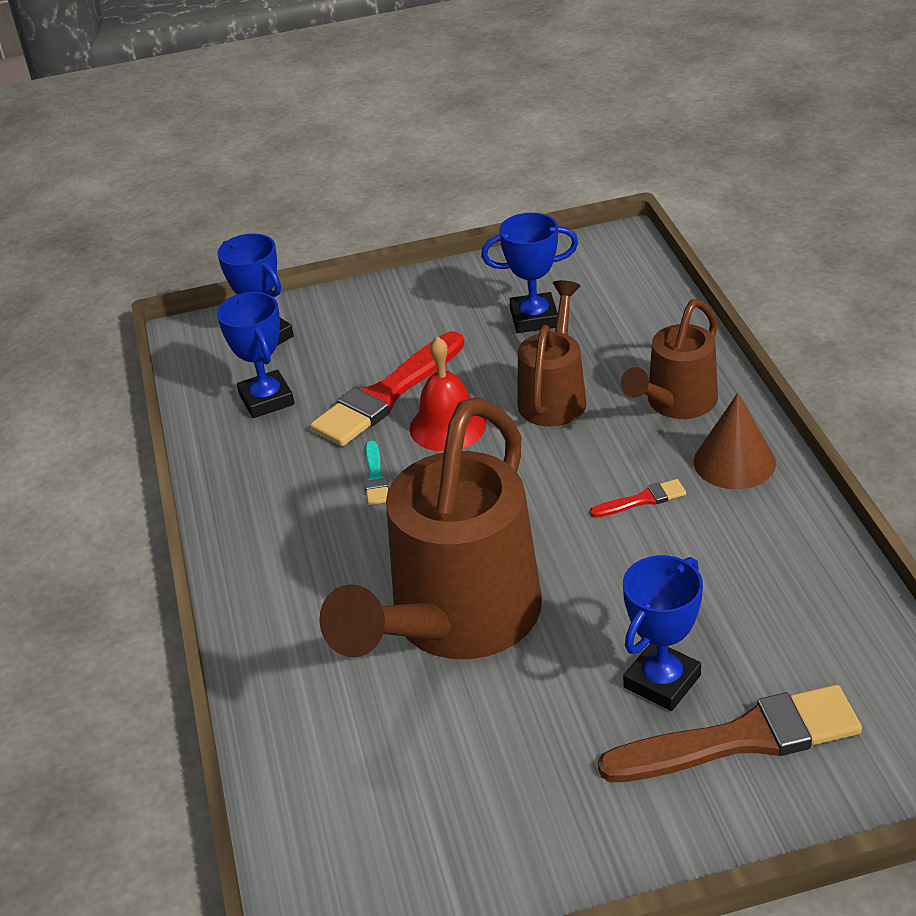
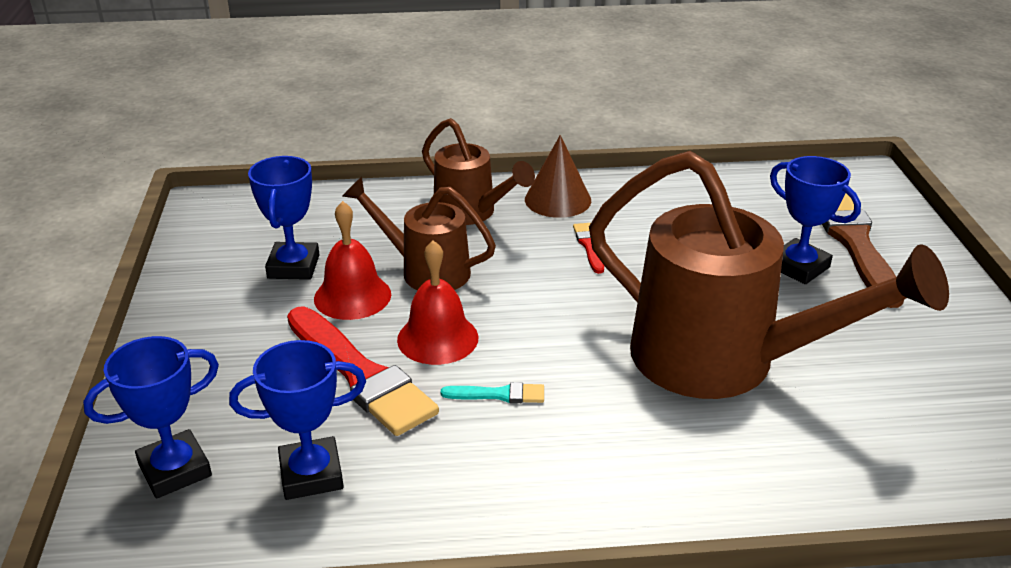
camera: 85 degrees left, 5 degrees down
none -> red bell [314,201,391,320]

